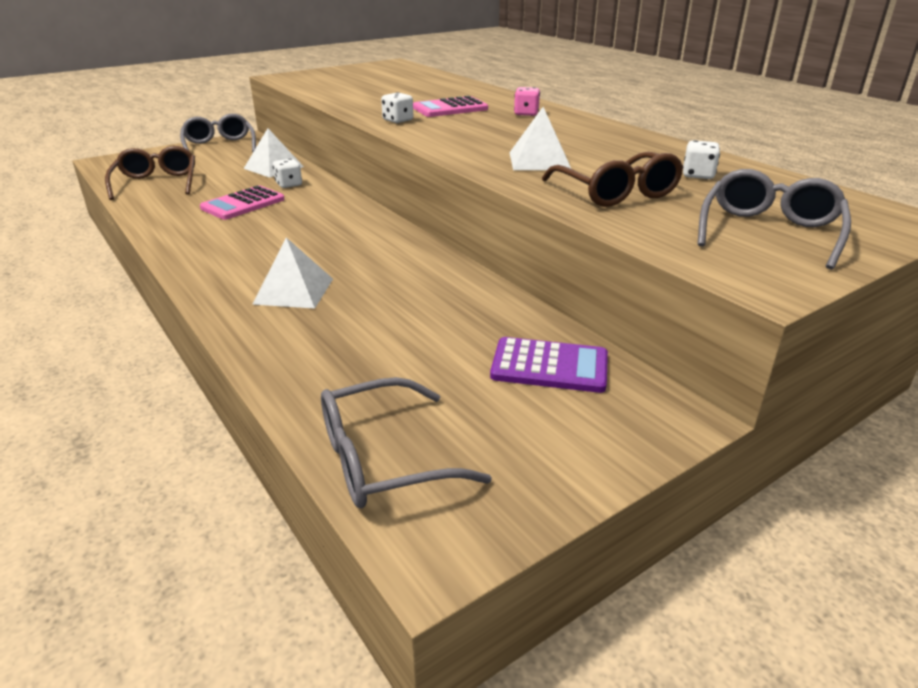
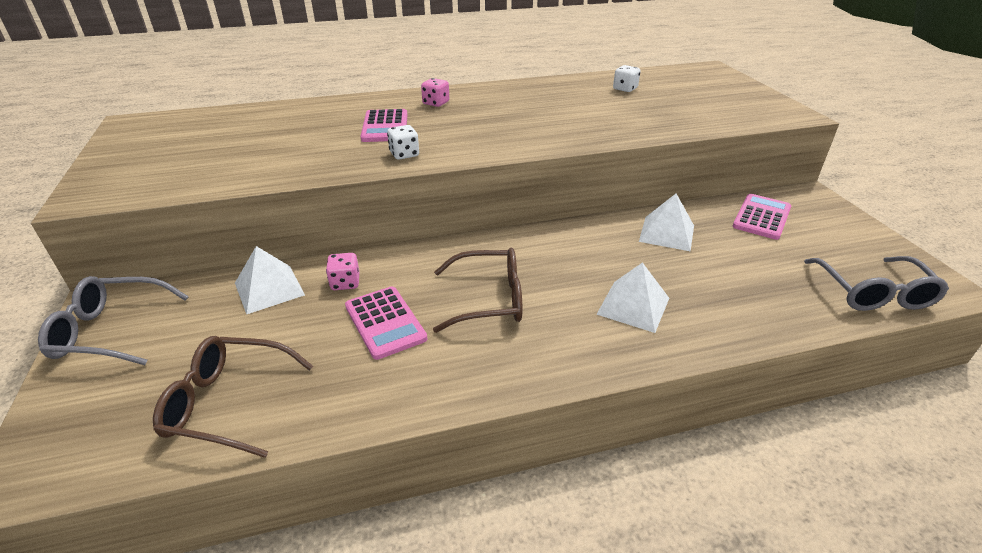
camera: 70 degrees left, 5 degrees up
white dice [273,158,302,188] -> pink dice [326,253,359,290]
purple calculator [490,337,608,393] -> pink calculator [732,194,791,240]
white pyramid [509,107,571,170] -> white pyramid moved to [639,194,694,251]
brown glasses [542,152,684,207] -> brown glasses moved to [433,248,522,333]
grey glasses [697,169,851,270] -> none

